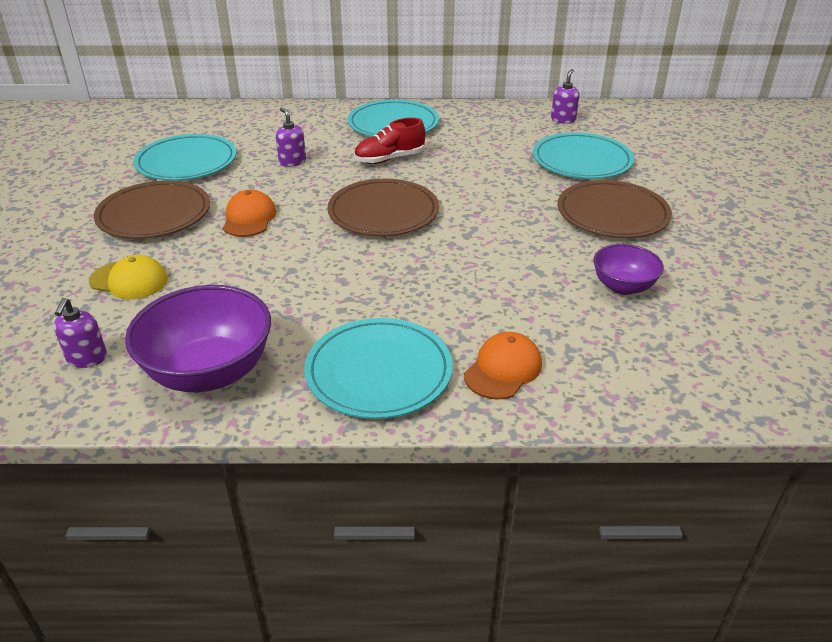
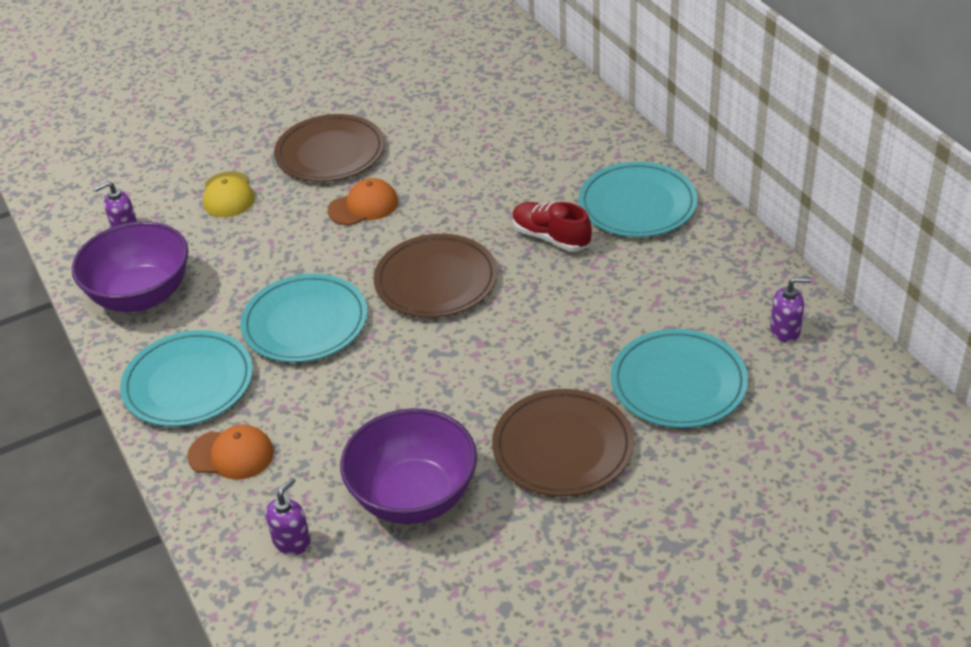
camera: 65 degrees right, 5 degrees up
turquoise plate [133,134,237,181] -> turquoise plate moved to [240,274,367,363]
purple soap dispenser [276,107,306,167] -> purple soap dispenser moved to [266,477,311,555]
purple bowl [593,244,664,295] -> purple bowl [340,408,477,524], size x1.75

